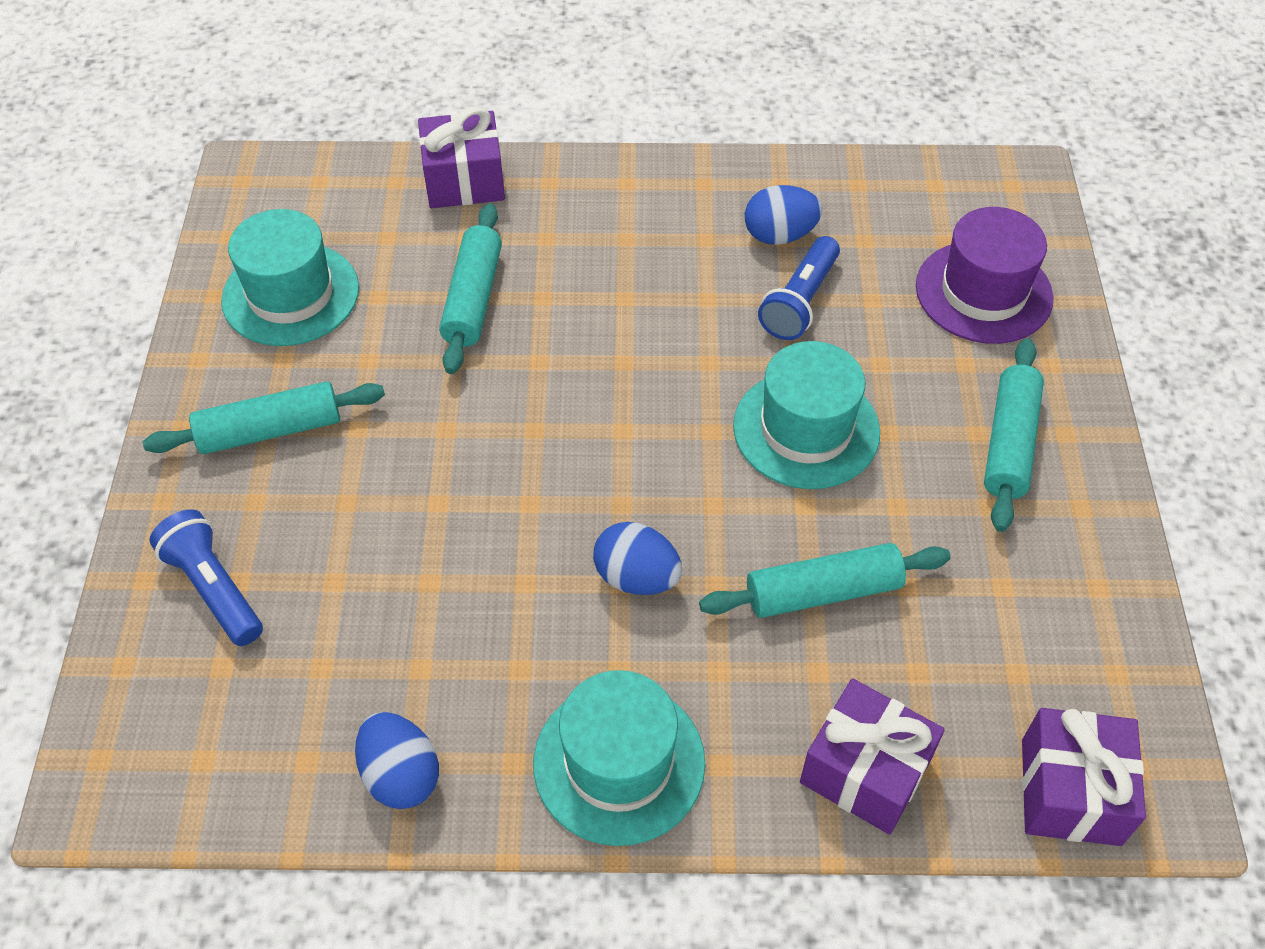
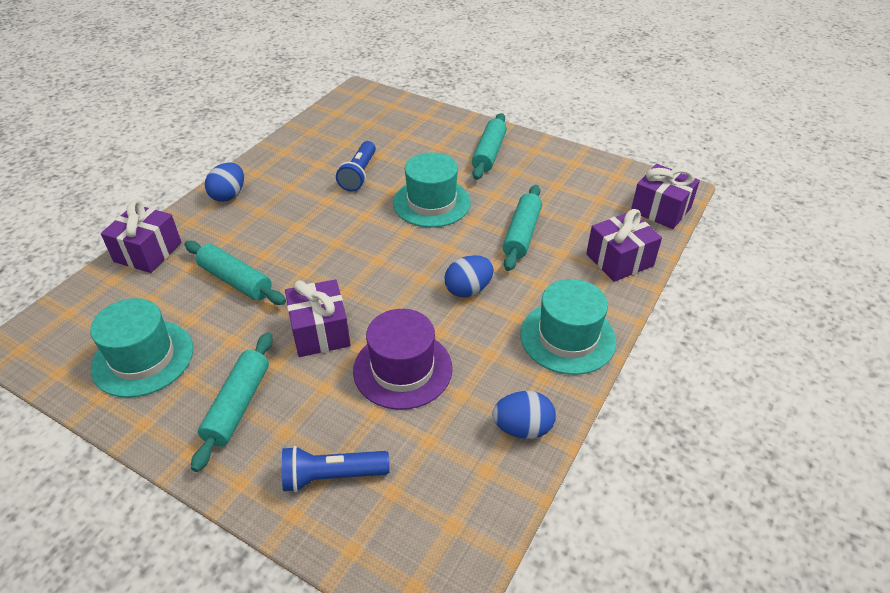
camera: 60 degrees left, 10 degrees down
blue egg [745,185,822,245] -> blue egg moved to [205,162,244,202]
blue flashlight [758,236,840,340] -> blue flashlight turned 45 degrees clockwise [336,141,376,191]
purple hat [916,207,1053,344] -> purple hat moved to [353,309,453,410]
turquoise rolling pin [984,339,1044,532] -> turquoise rolling pin turned 60 degrees clockwise [472,113,507,180]
none -> purple gift [285,279,351,357]

